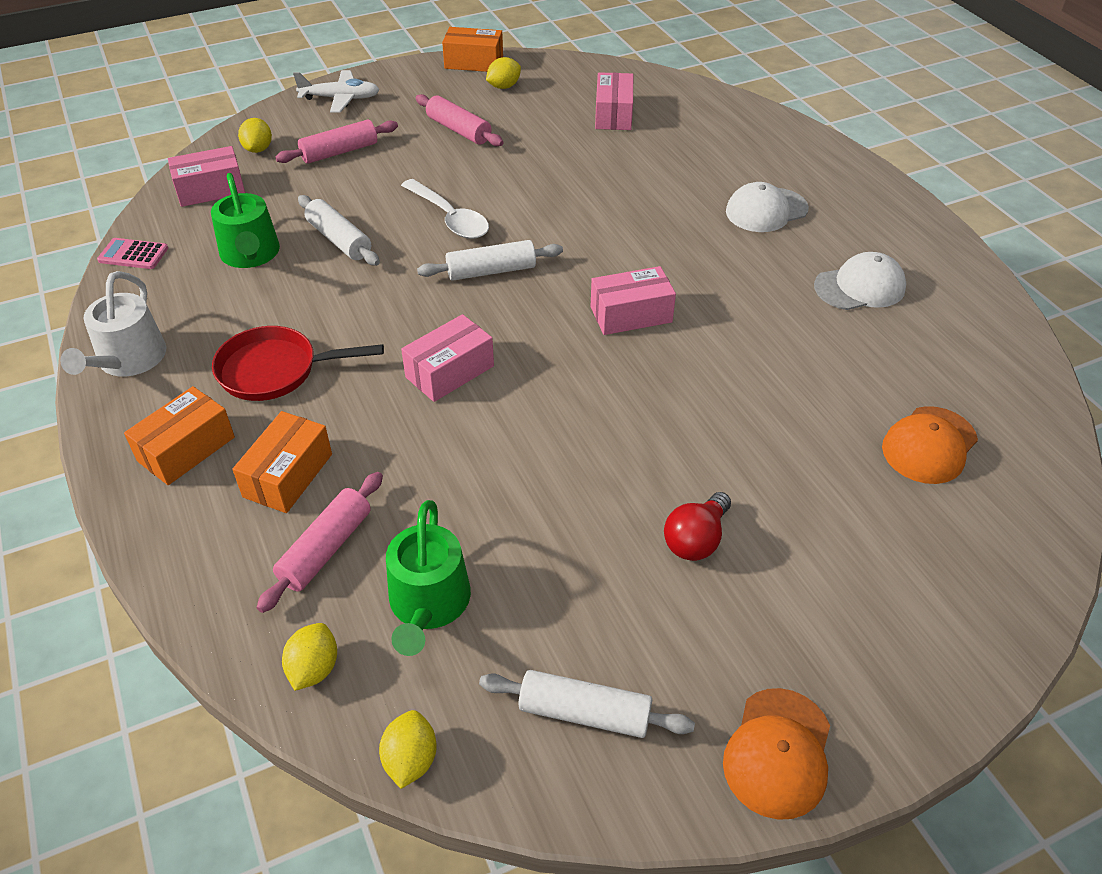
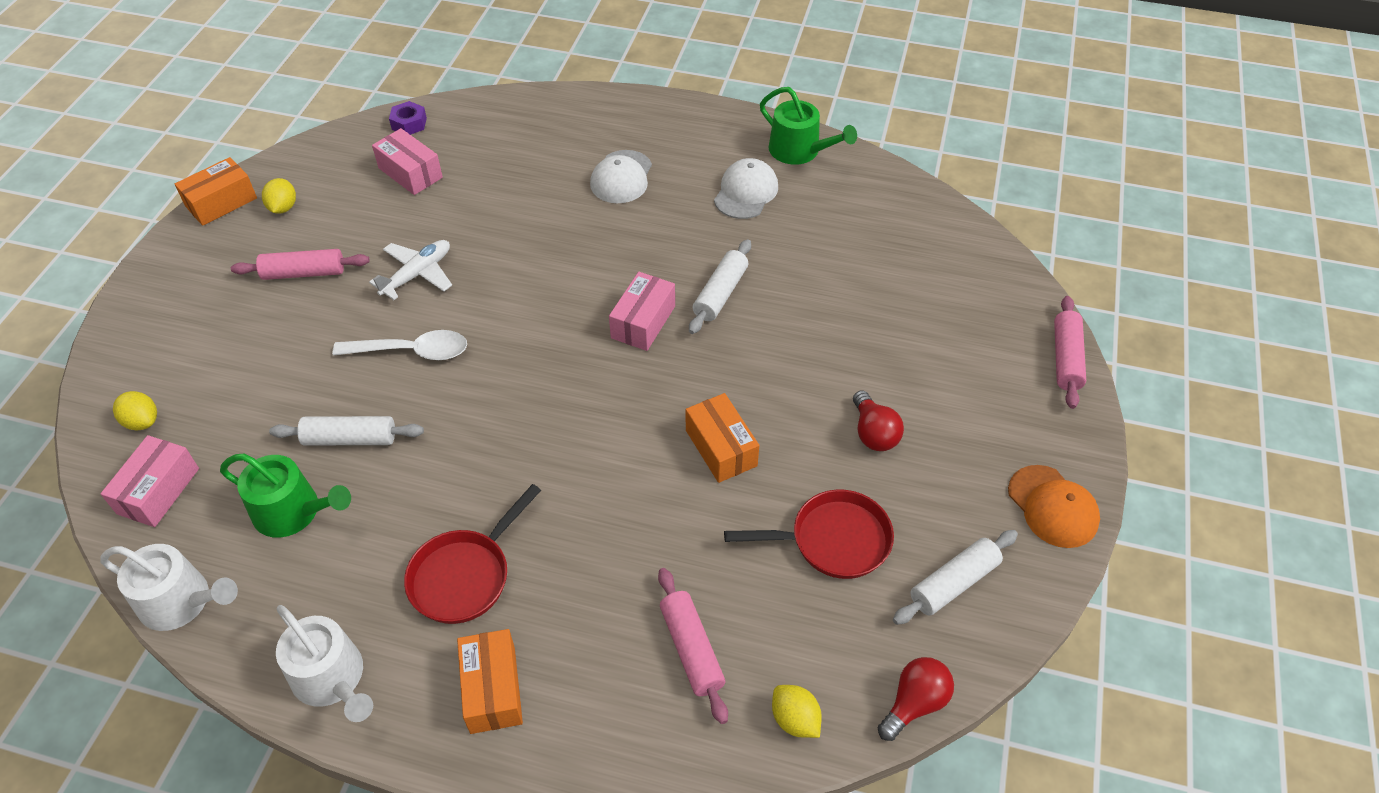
camera: 50 degrees left, 5 degrees up
pink calculator [97,238,168,269] -> white watering can [100,544,238,631]
orange box [232,411,332,513] -> orange box moved to [686,393,759,483]
pink rolling pin [275,120,398,164] -> pink rolling pin moved to [1054,296,1086,409]
white plane [293,70,380,113] -> white plane moved to [369,240,452,300]
yellow lemon [379,710,437,789] -> red light bulb [878,657,954,741]
green watering can [386,500,471,656] -> green watering can moved to [760,87,857,165]
pink box [401,314,494,402] -> none
white rolling pin [417,240,563,281] -> white rolling pin moved to [689,239,751,334]
orange cap [882,406,978,484] -> none
none -> purple nut [389,101,427,135]
none -> red pan [724,490,894,579]

